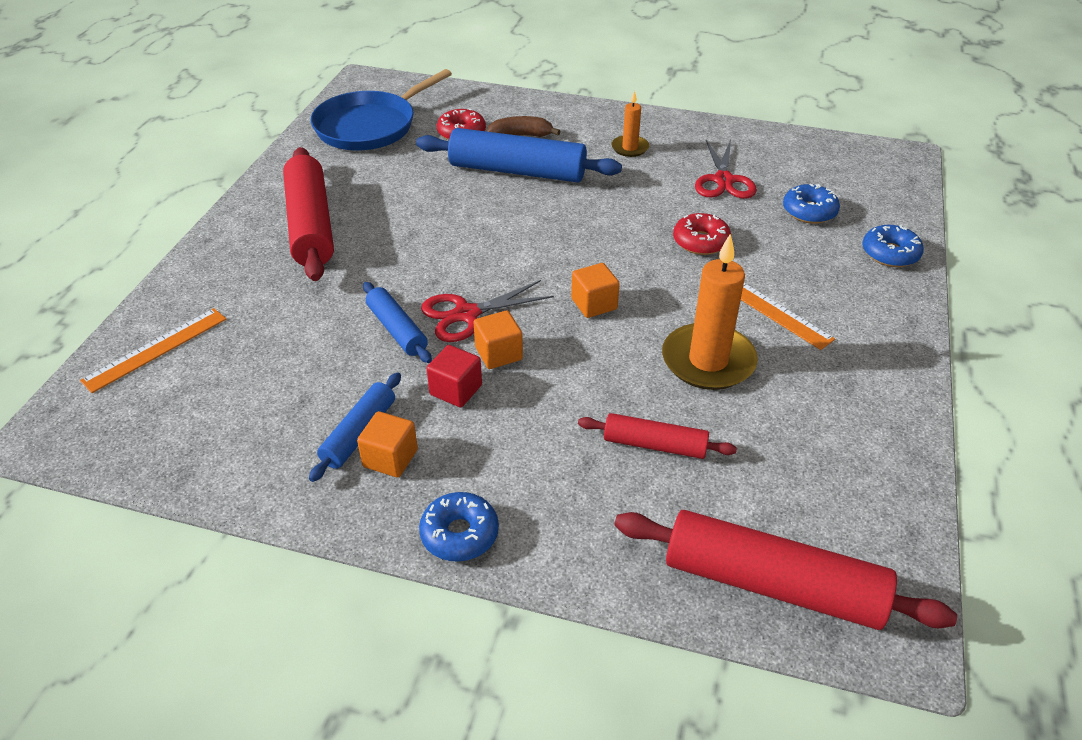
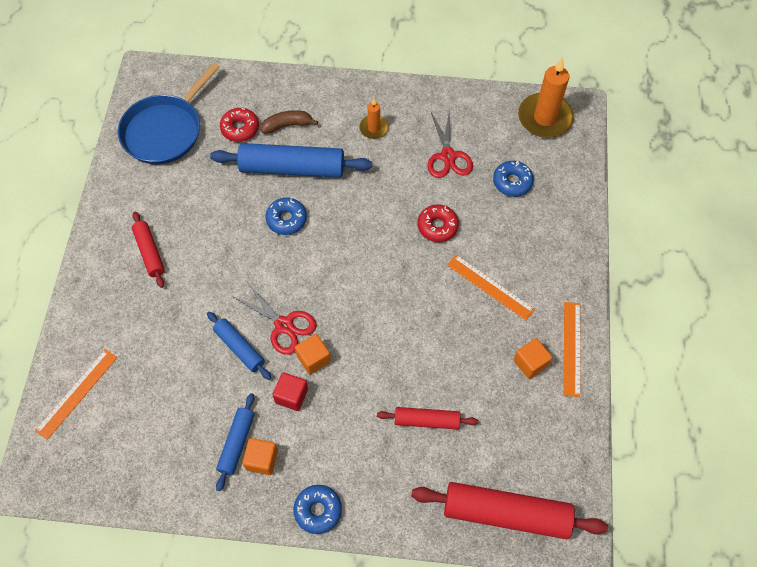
camera: 10 degrees left, 20 degrees up
red rolling pin [283,147,334,281] -> red rolling pin [132,212,165,288], size x0.55
red scissors [421,280,554,342] -> red scissors turned 105 degrees counterclockwise [232,282,317,355]
orange cube [571,263,620,318] -> orange cube moved to [514,338,552,379]
orange candle [662,233,758,390] -> orange candle moved to [518,57,574,138]
blue donut [862,225,924,267] -> blue donut moved to [266,197,307,235]
none -> orange ruler [564,302,580,397]

